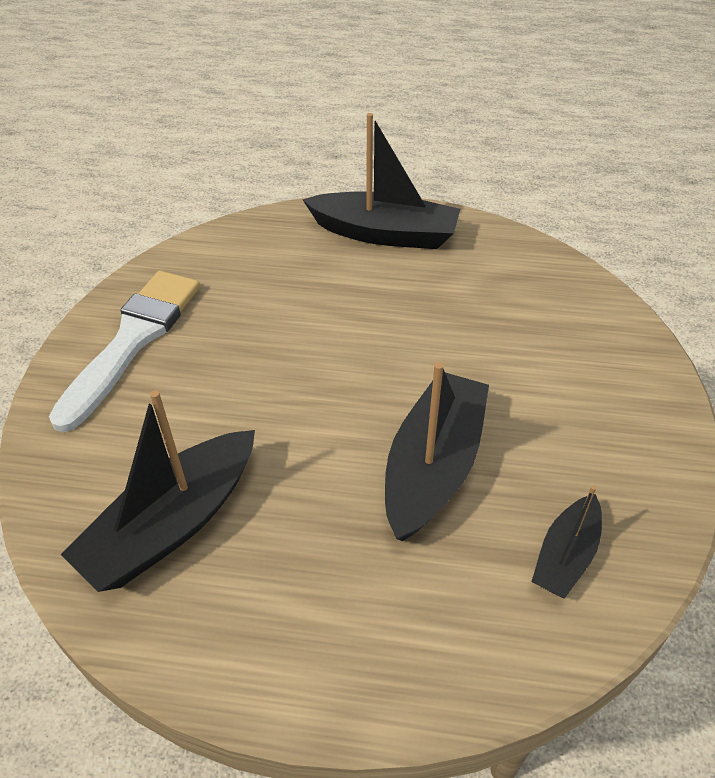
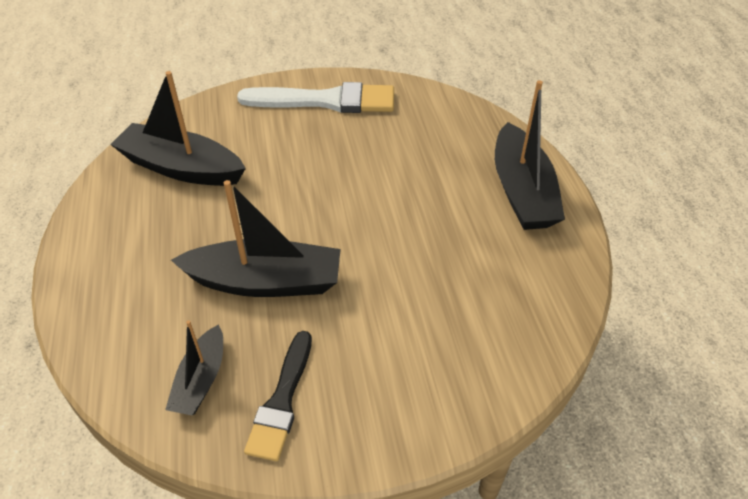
camera: 70 degrees right, 0 degrees up
black boat [532,485,602,599] -> black boat turned 90 degrees counterclockwise [165,320,223,415]
none -> black brush [244,331,312,461]

